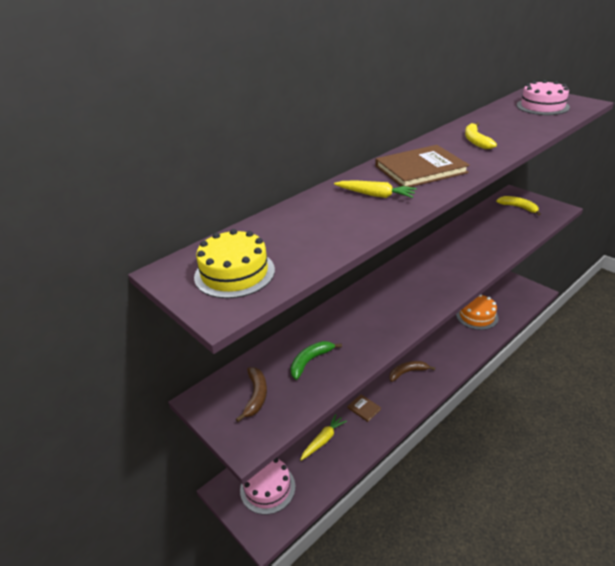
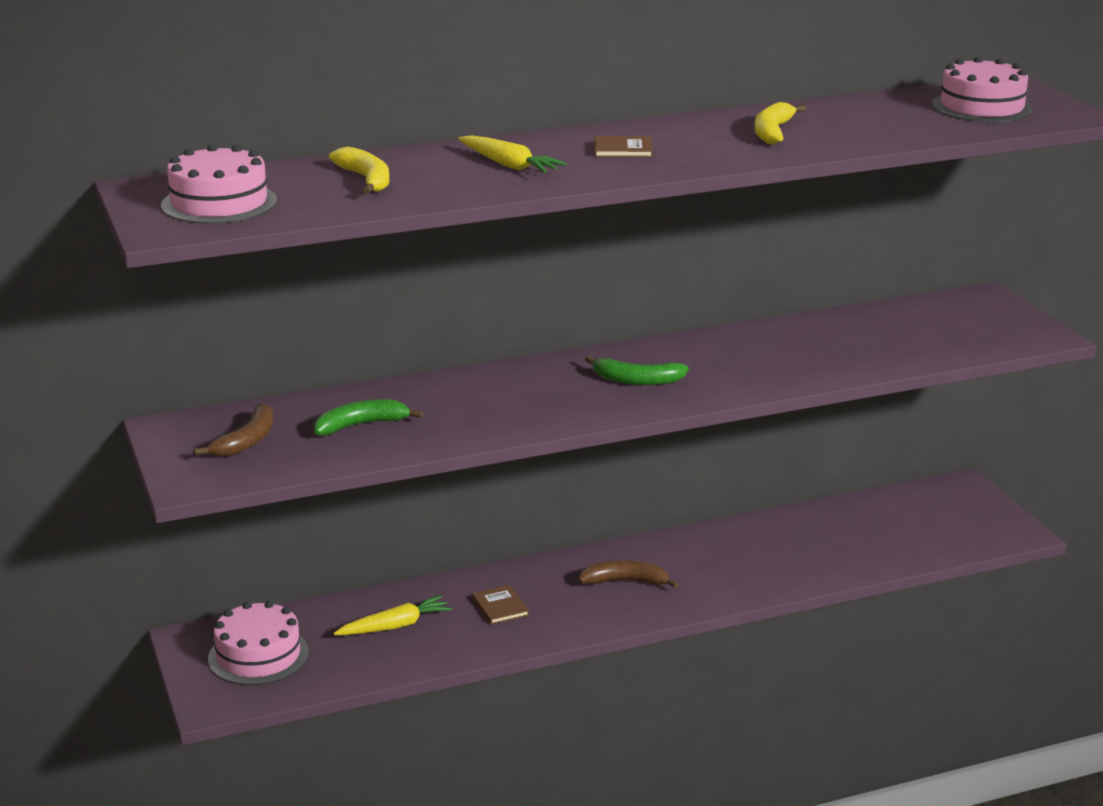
camera: 20 degrees right, 10 degrees down
yellow cake [194,229,275,298] -> pink cake [161,144,277,224]
brown book [375,145,470,187] -> brown book [594,136,653,157], size x0.46
orange cake [456,294,498,330] -> none
yellow banana [496,196,541,216] -> yellow banana moved to [329,147,389,194]
none -> green banana [585,356,689,385]

